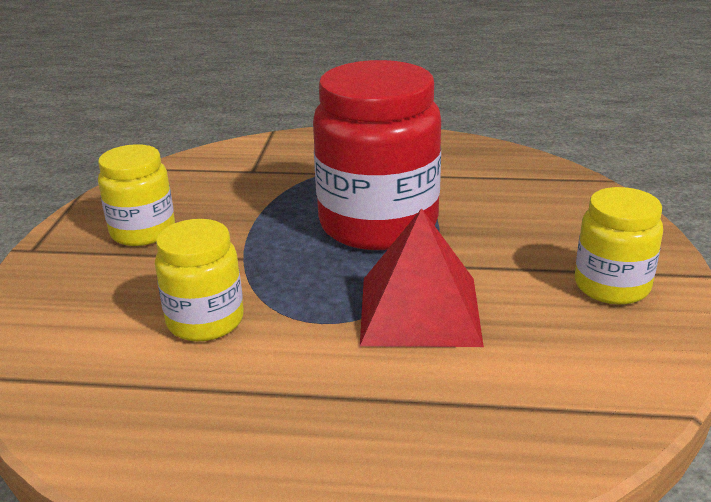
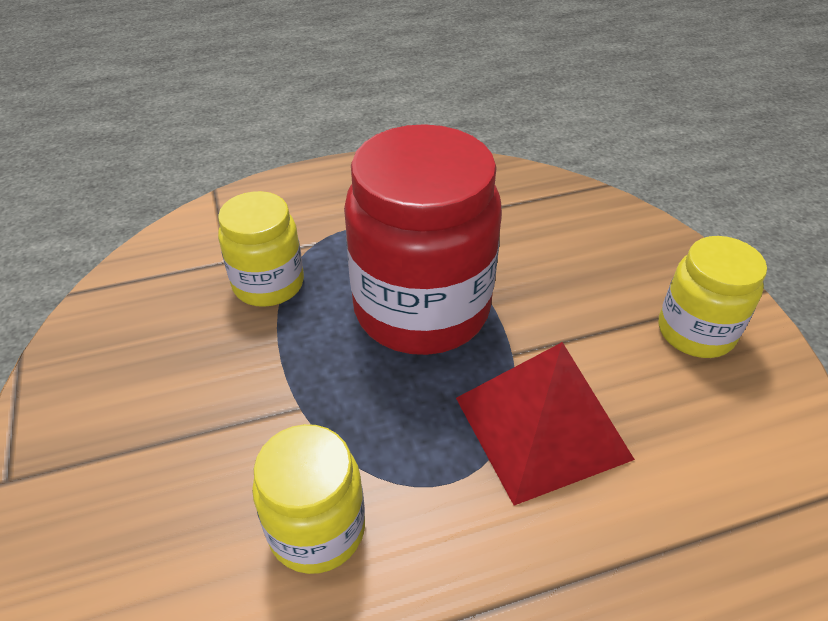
camera: 25 degrees left, 15 degrees up
yellow jar [98,144,175,246] -> yellow jar moved to [218,191,304,307]

